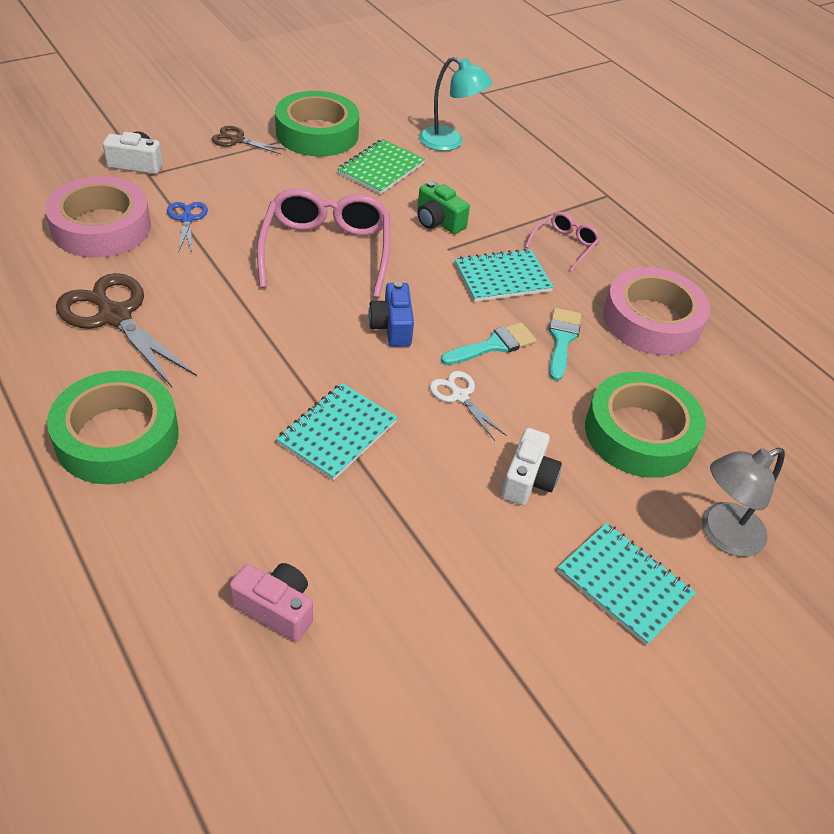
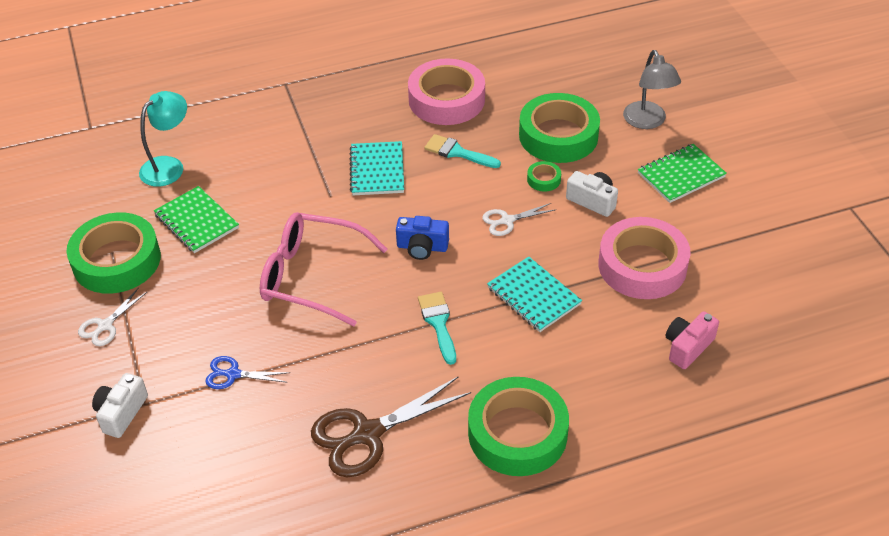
camera: 70 degrees left, 0 degrees up
pink tape [45,176,151,258] -> pink tape moved to [598,217,691,299]
brown scissors [211,126,286,154] -> white scissors [78,289,147,346]
green camera [417,181,470,234] -> none
turquoise brush [441,322,536,365] -> turquoise brush moved to [418,292,456,365]
pink glasses [525,212,601,271] -> none
turquoise notebook [557,523,696,646] -> green notebook [638,144,727,203]
none -> green tape [527,161,561,192]

